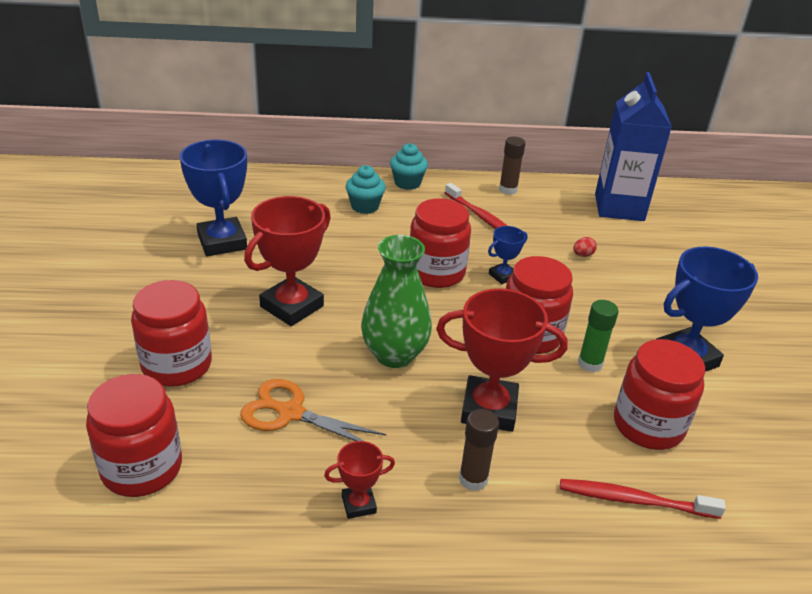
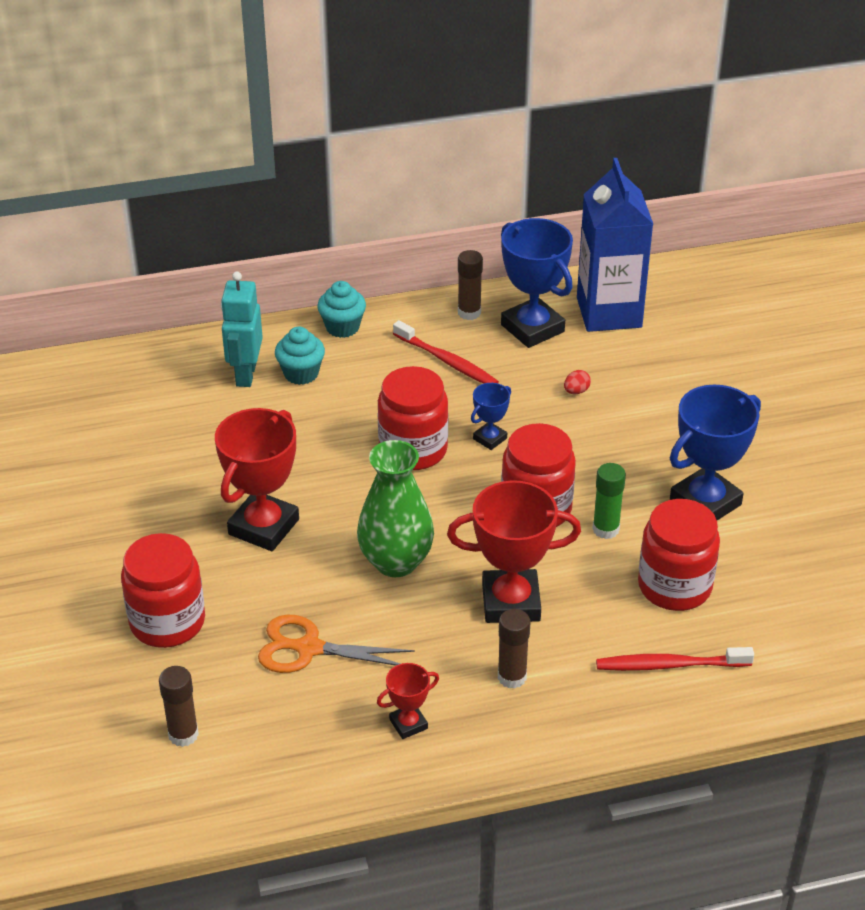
camera: 10 degrees left, 5 degrees up
red jar [86,374,182,497] -> brown glue stick [159,666,199,747]
blue trophy [179,139,247,256] -> blue trophy moved to [501,218,573,348]
none -> turquoise robot [221,272,263,387]

